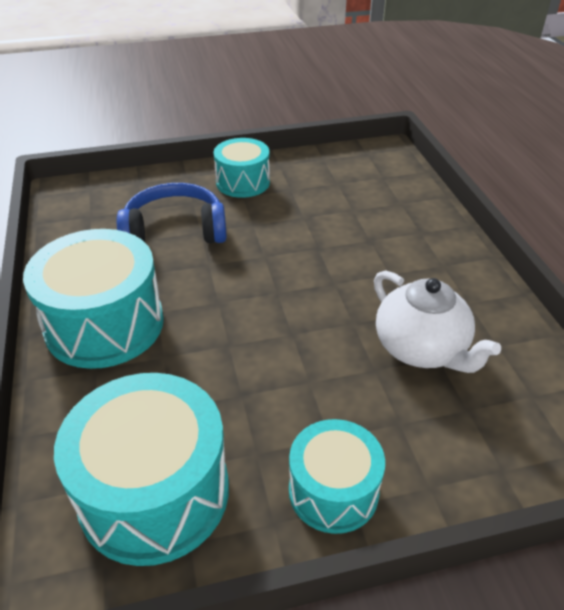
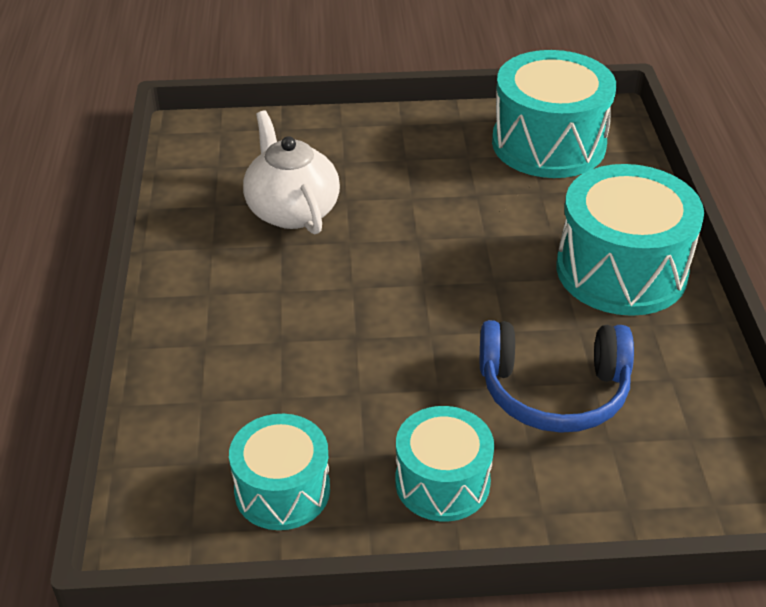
camera: 170 degrees left, 0 degrees up
turquoise drum [289,419,385,534] -> turquoise drum moved to [229,414,330,530]

